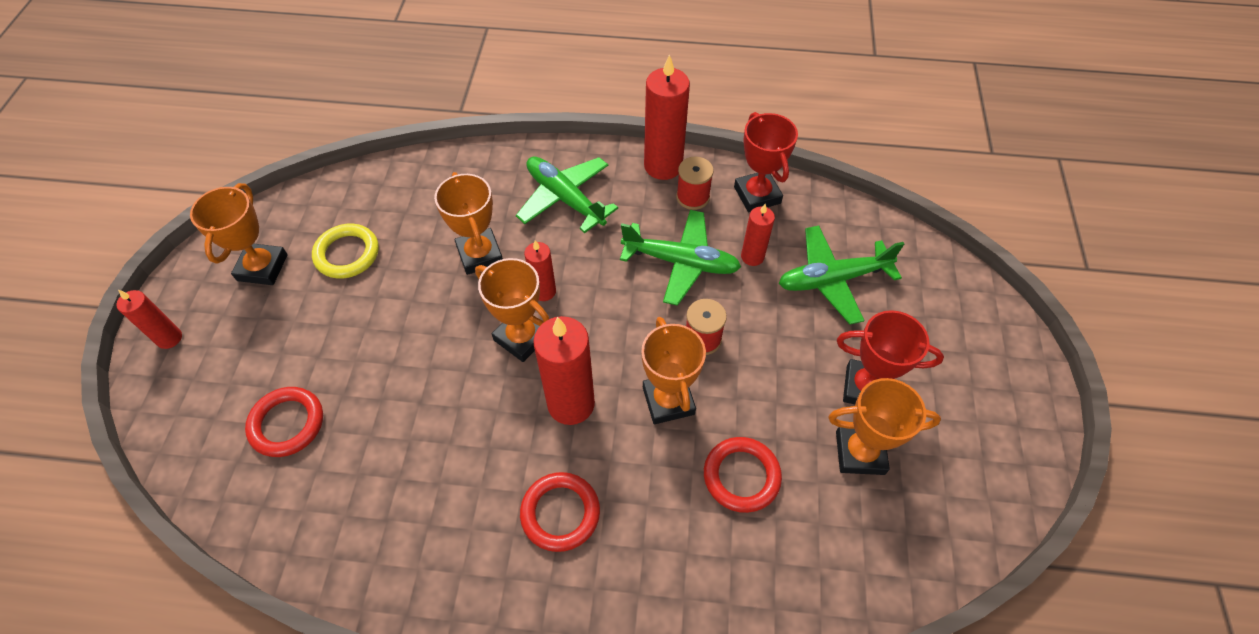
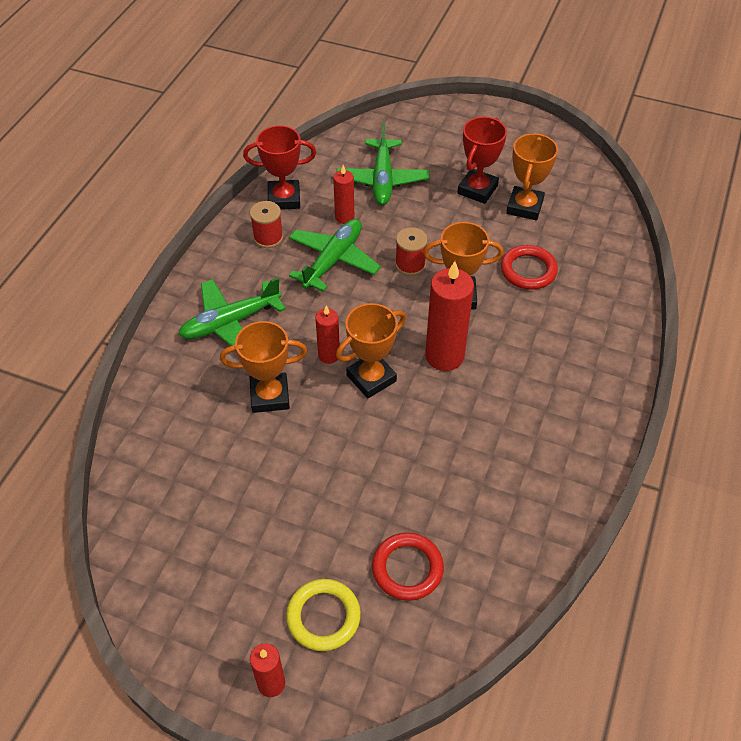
camera: 75 degrees left, 5 degrees down
orange trophy [190,183,288,285] -> none
yellow ring [312,224,379,279] -> yellow ring moved to [286,579,361,651]
red ring [520,472,600,552] -> none
red candle [644,54,690,180] -> none

